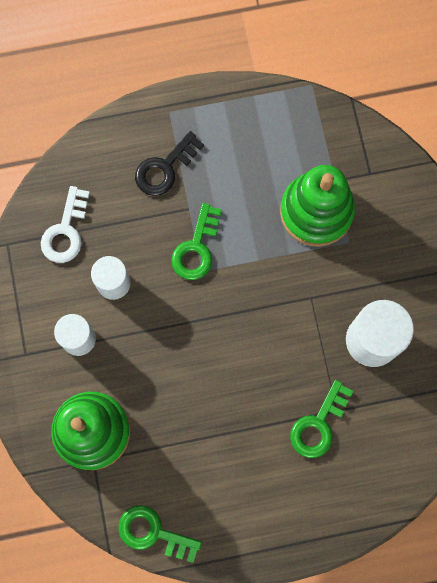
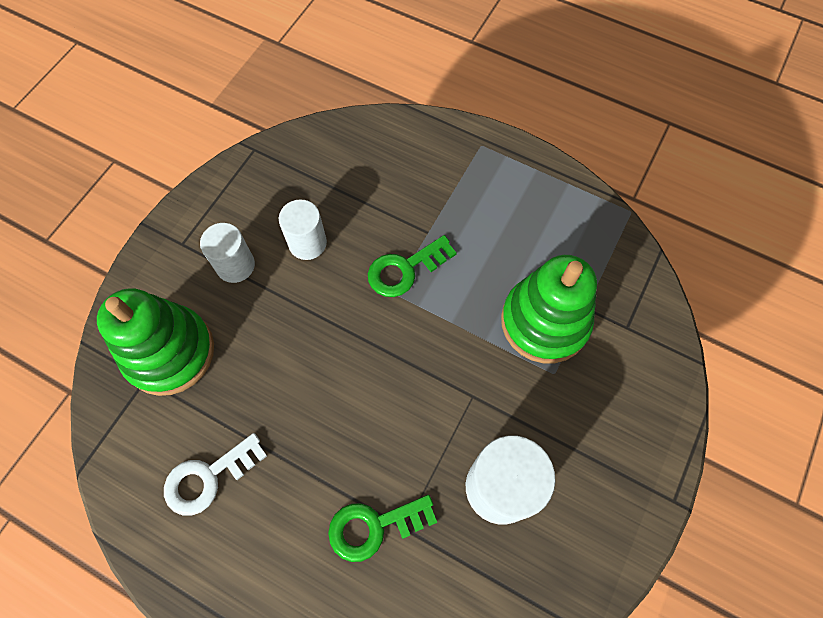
camera: 40 degrees right, 10 degrees down
white key [41,186,90,263] -> white key moved to [164,433,267,516]
green key [118,505,202,563] -> none
black key [135,131,204,196] -> none

